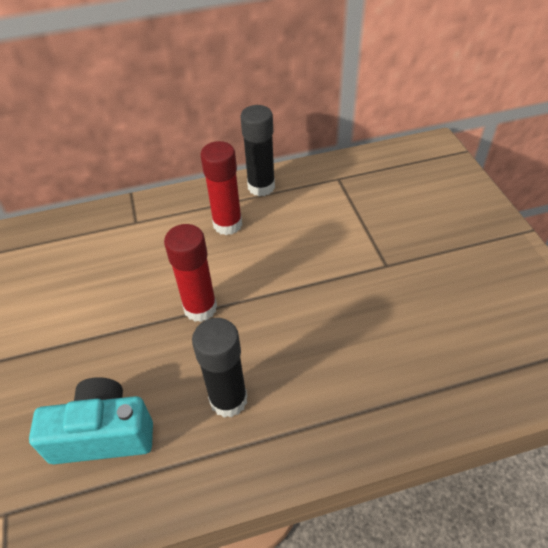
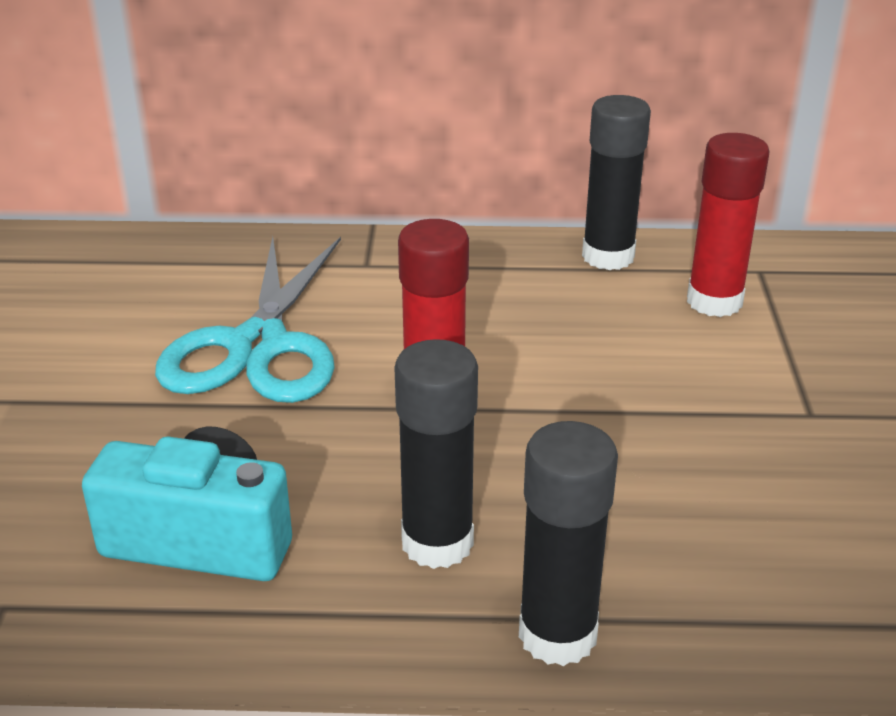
camera: 15 degrees right, 15 degrees down
red glue stick [201,141,242,235] -> red glue stick moved to [687,133,769,317]
none -> turquoise scissors [155,237,341,403]
none -> black glue stick [519,421,618,666]

